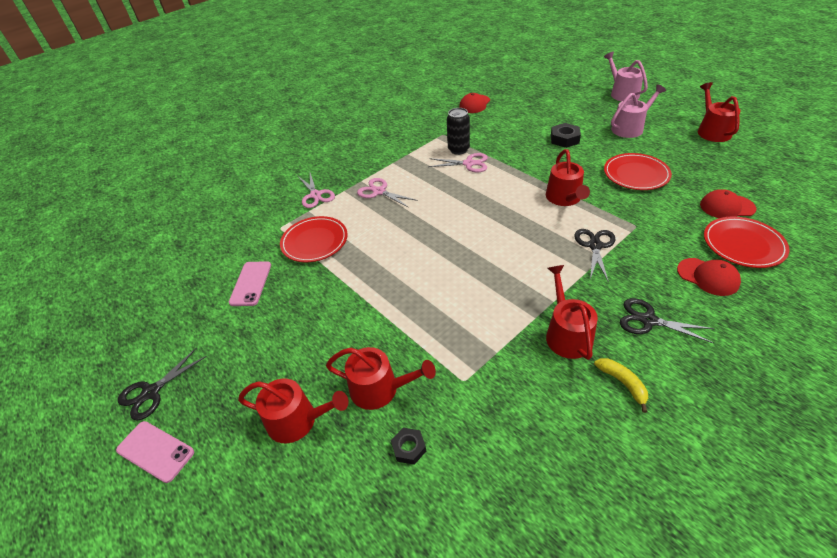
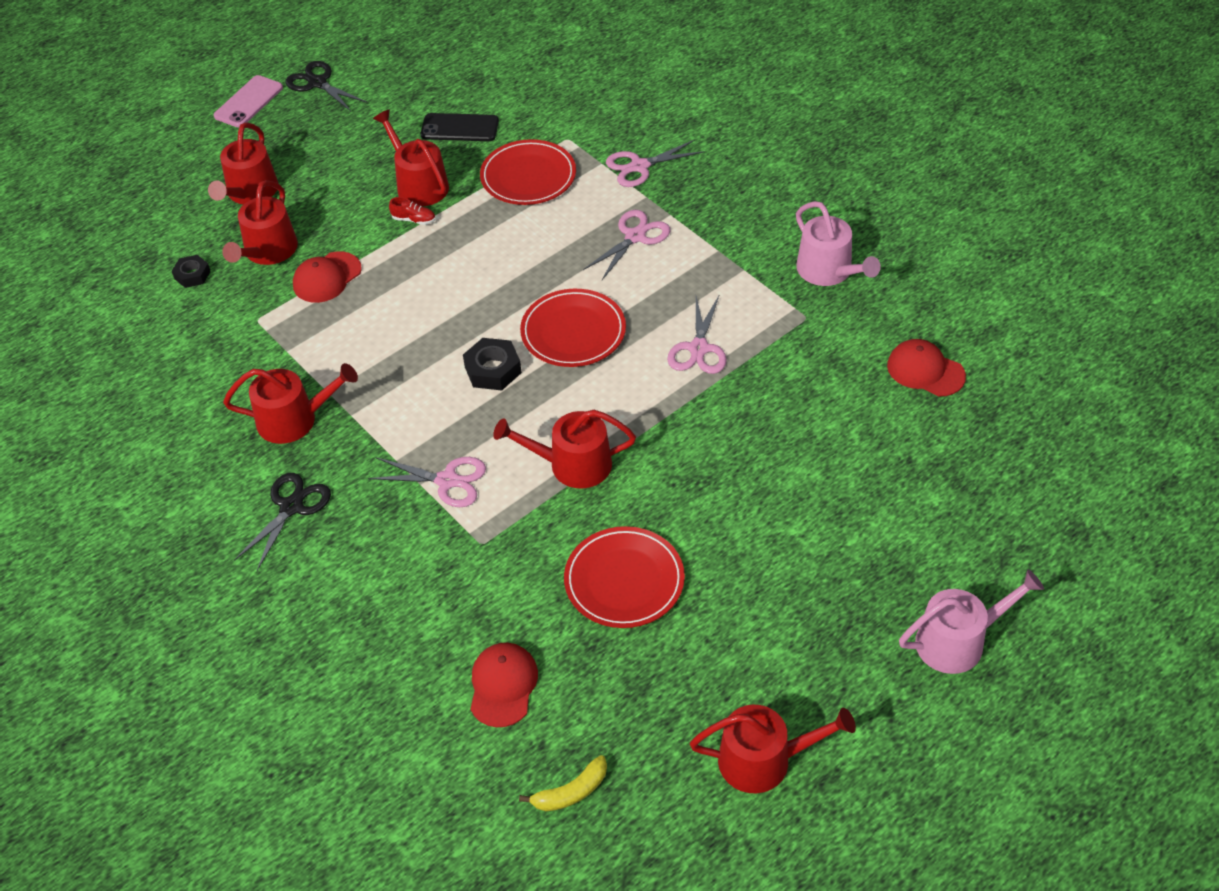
camera: 90 degrees right, 5 degrees up
pink phone [229,261,271,306] -> black phone [421,113,499,141]
black can [447,108,470,155] -> none
black nut [551,123,581,148] -> black nut moved to [463,338,522,390]
black scissors [574,229,616,283] -> pink scissors [368,457,486,507]
yellow banana [594,358,648,413] -> yellow banana moved to [519,755,607,811]
pink watering can [611,84,666,138] -> pink watering can moved to [796,201,881,286]
red cap [677,258,741,296] -> red cap moved to [293,251,362,303]
red plate [704,216,790,268] -> red plate moved to [520,289,626,367]
none -> red watering can [373,109,449,206]
none -> red shoe [389,197,435,225]

